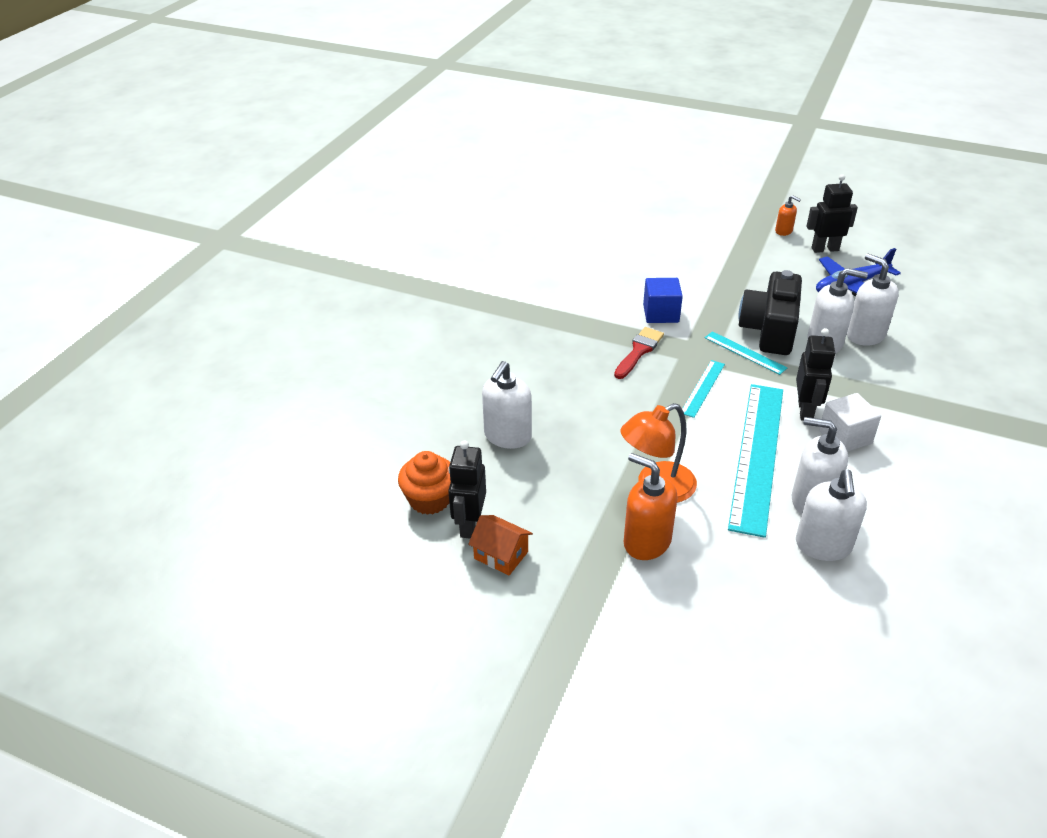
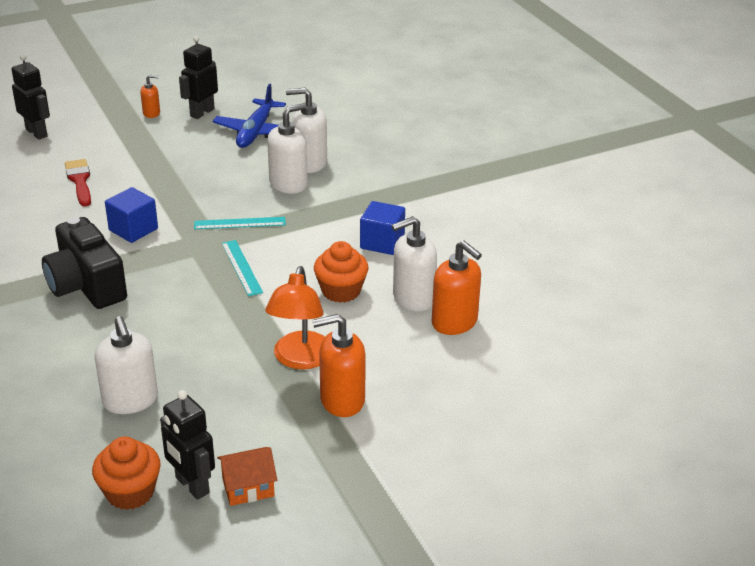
camera: 50 degrees left, 5 degrees down
red brush [614,327,664,379] -> red brush moved to [65,159,91,207]
turquoise ruler [728,384,783,538] -> orange cupcake [314,241,368,303]
black camera [738,270,802,355] -> black camera moved to [42,217,127,309]
black robot [796,328,835,421] -> black robot moved to [11,54,50,140]
white soap dispenser [796,470,867,561] -> orange soap dispenser [432,241,482,335]
white cube [819,393,881,452] -> blue cube [360,201,405,255]

